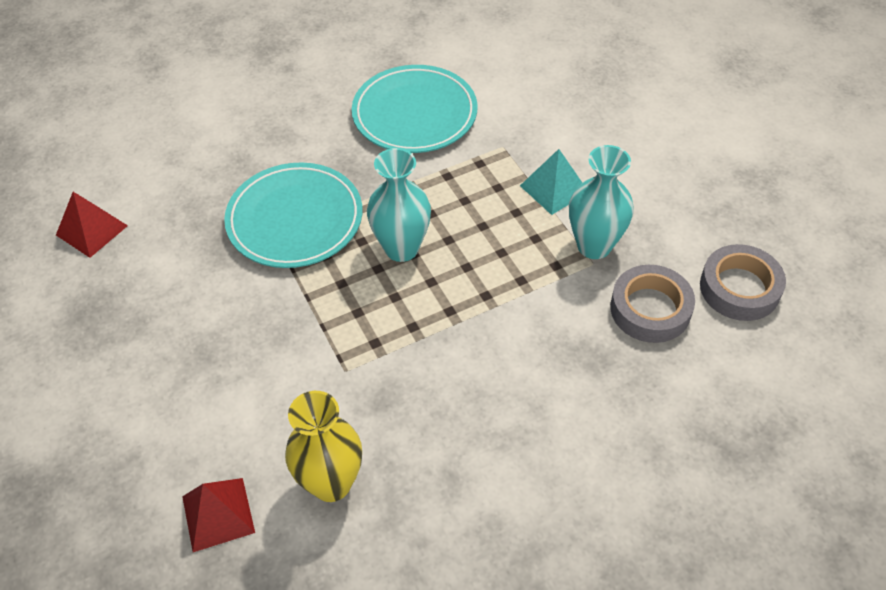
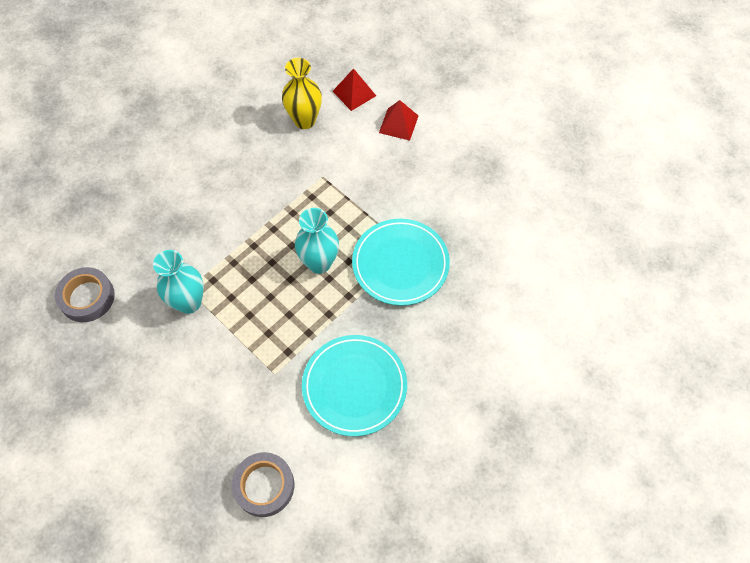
camera: 160 degrees right, 10 degrees up
red pyramid [56,192,128,258] -> red pyramid moved to [379,100,418,141]
turquoise pyramid [520,149,582,215] -> none
grey tape [610,265,695,343] -> grey tape moved to [232,452,294,517]

